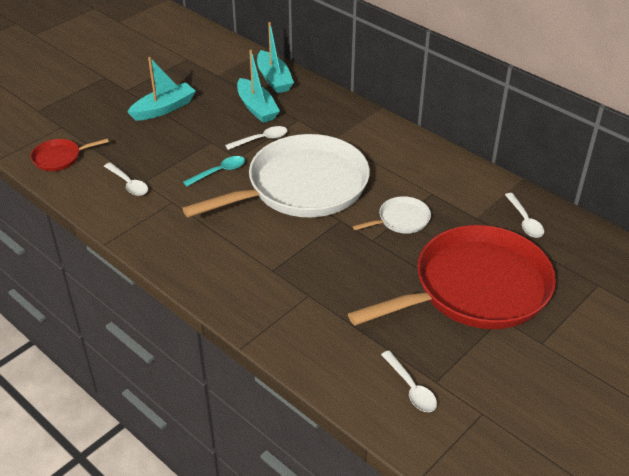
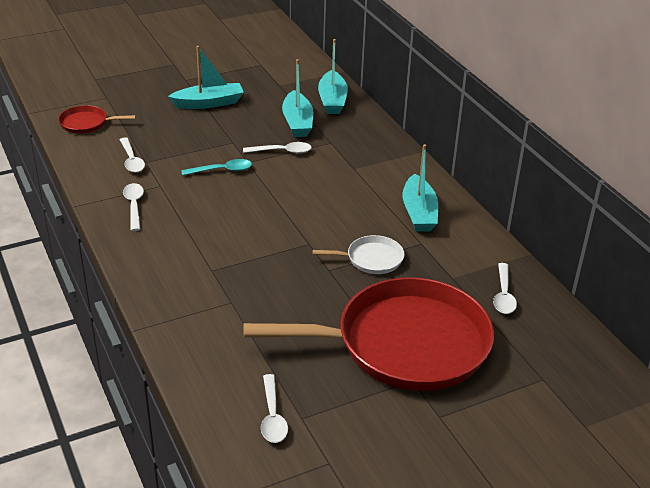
camera: 20 degrees right, 5 degrees down
white pan [182,134,370,218] -> none
none -> white spoon [123,183,144,231]
none -> turquoise boat [403,144,438,232]

